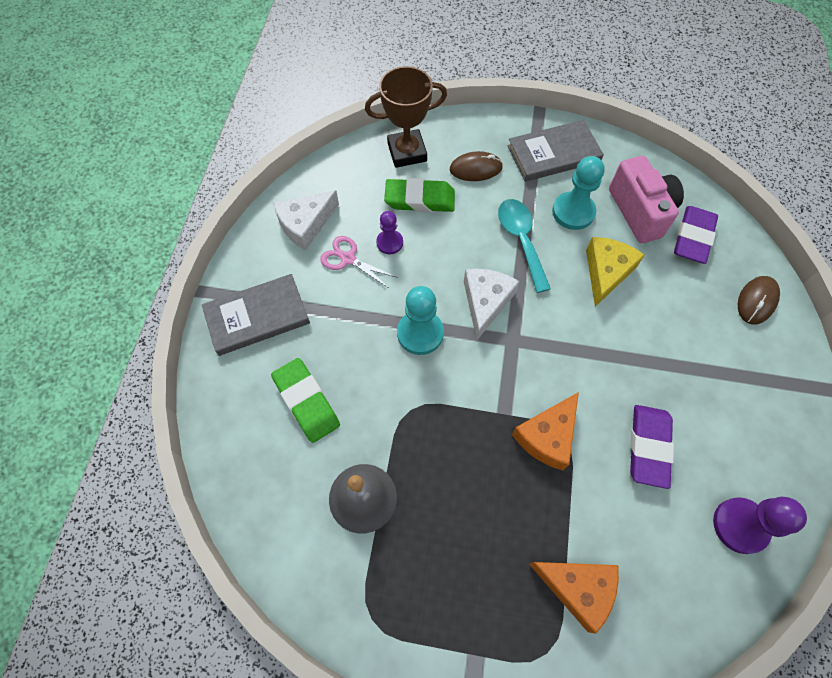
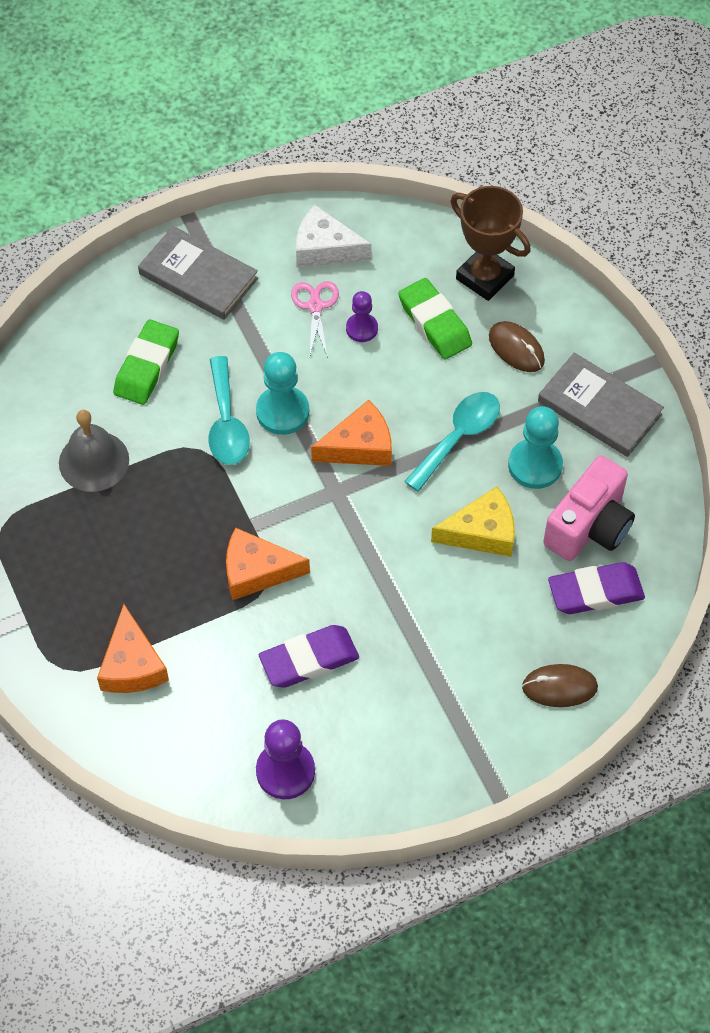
camera: 55 degrees right, 5 degrees down
white cheese [464,269,520,340] -> orange cheese [311,400,392,466]
none -> turquoise spoon [209,356,250,465]

